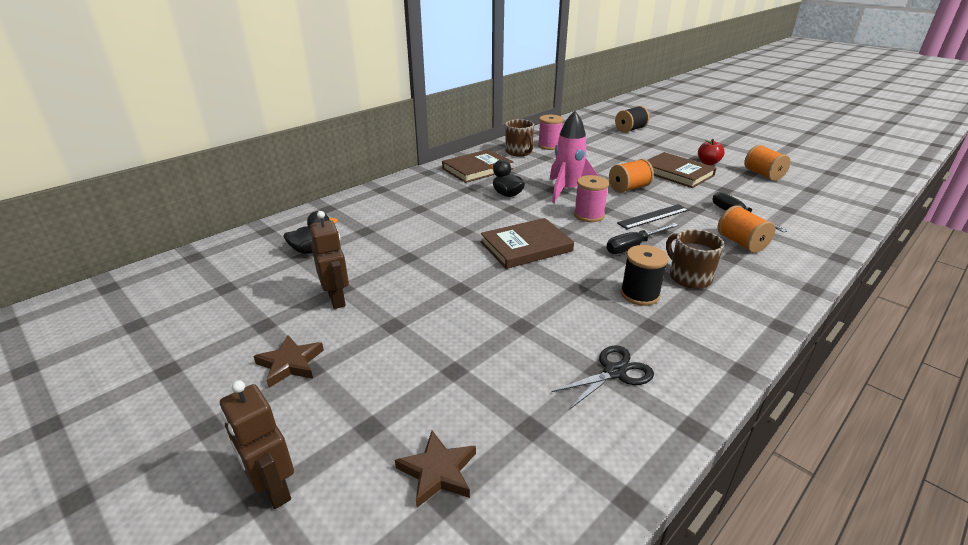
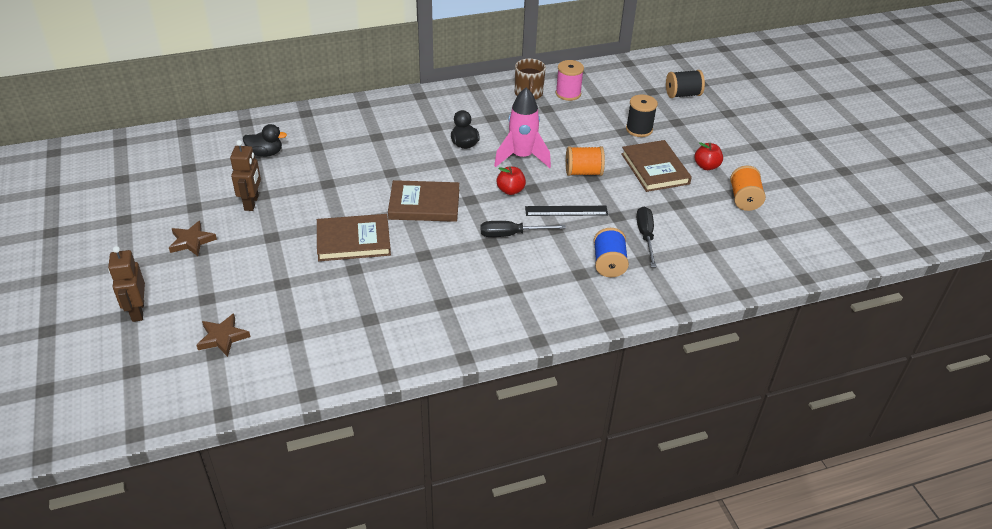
camera: 25 degrees right, 10 degrees up
brown book [442,149,513,183] -> brown book moved to [317,214,391,261]
black scissors [551,345,654,410] -> none
pink spool [574,175,609,222] -> red apple [497,166,526,195]
black spool [620,245,669,306] -> black spool moved to [626,95,658,137]
brown mug [666,229,724,289] -> none
orange spool [717,205,775,253] -> blue spool [594,228,629,277]

